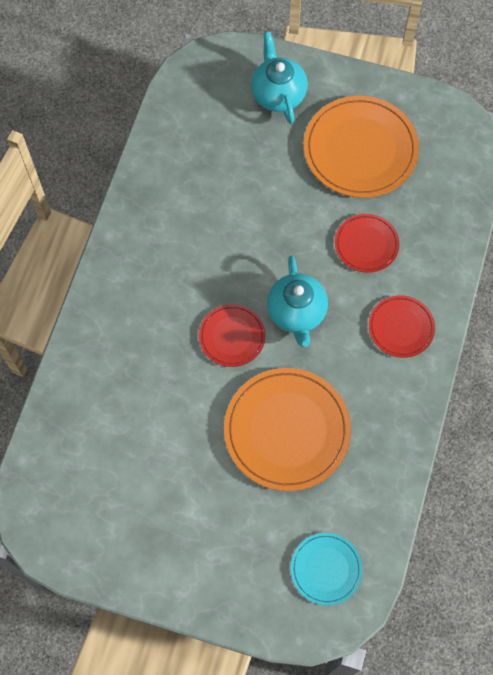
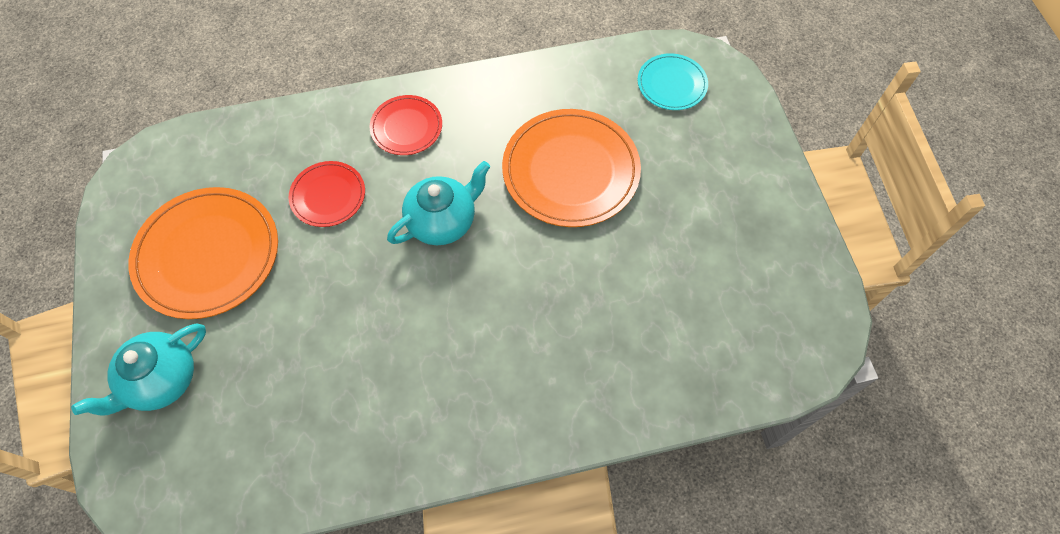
camera: 120 degrees left, 5 degrees down
red plate [199,304,265,367] -> none

